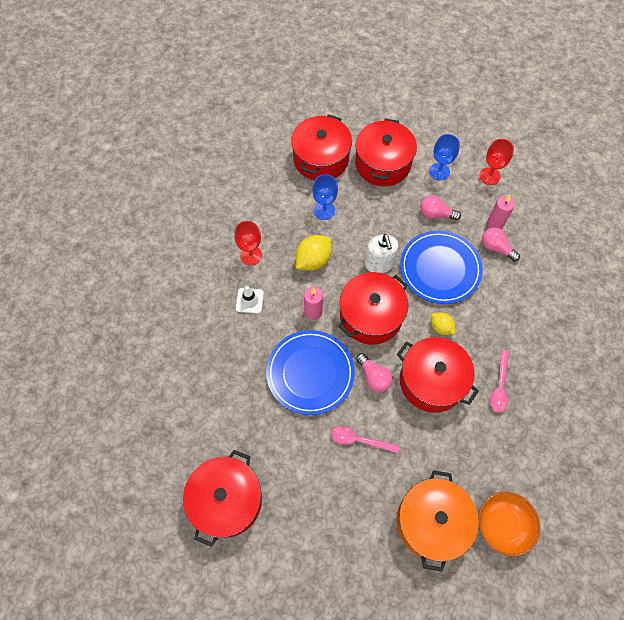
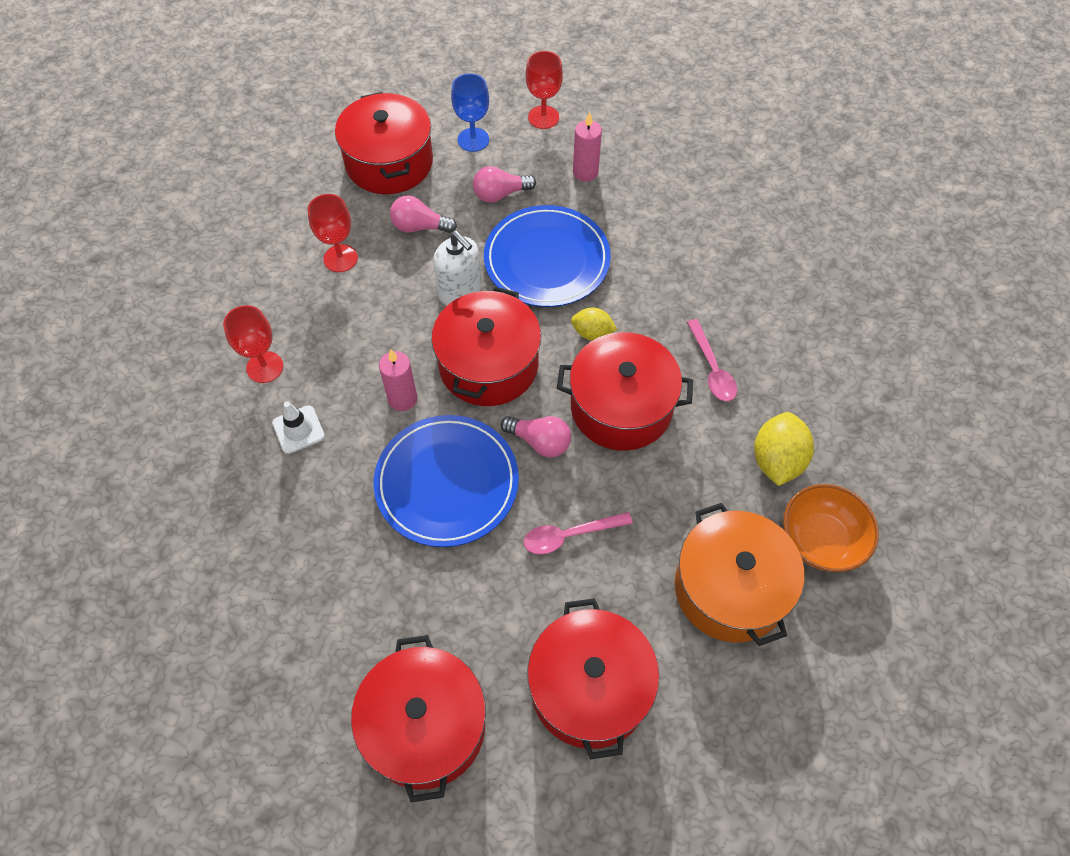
camera: 30 degrees left, 5 degrees down
red pot [291,114,352,180] -> red pot moved to [527,598,659,759]
yellow lemon [296,235,332,271] -> yellow lemon moved to [754,412,814,486]
blue goblet [312,174,338,220] -> red goblet [308,194,358,272]
pink light bulb [482,227,520,262] -> pink light bulb moved to [390,195,457,233]

